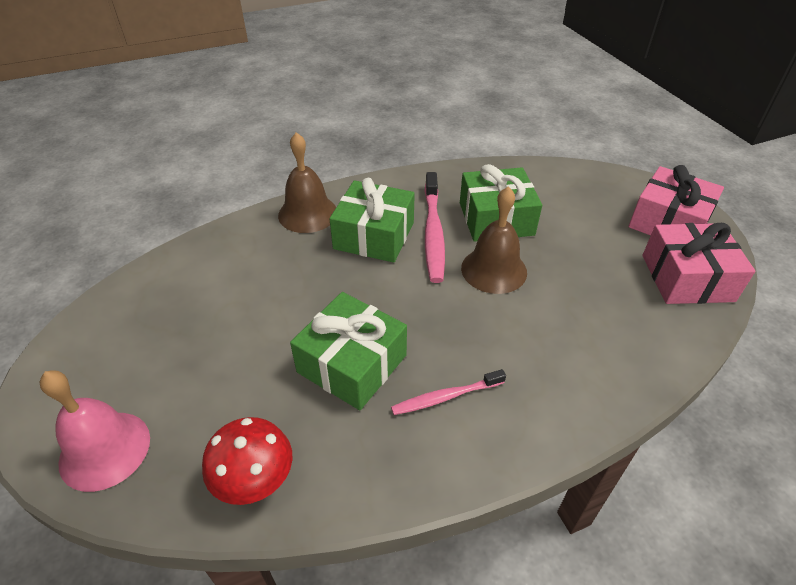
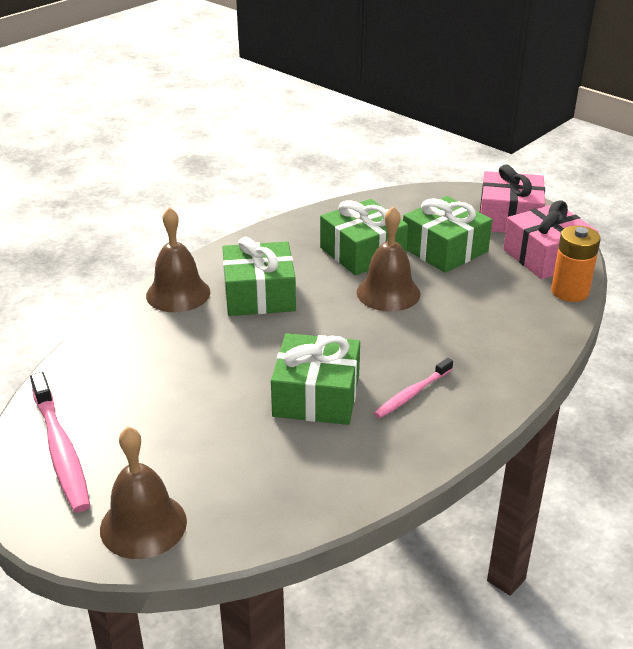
camera: 25 degrees left, 10 degrees down
pink bell [39,370,150,492] -> brown bell [100,426,187,559]
red mushroom [202,417,292,505] -> none
pink toothbrush [425,172,445,283] -> pink toothbrush moved to [30,372,90,512]
none -> green gift [403,196,492,273]
none -> orange battery [551,226,601,302]

